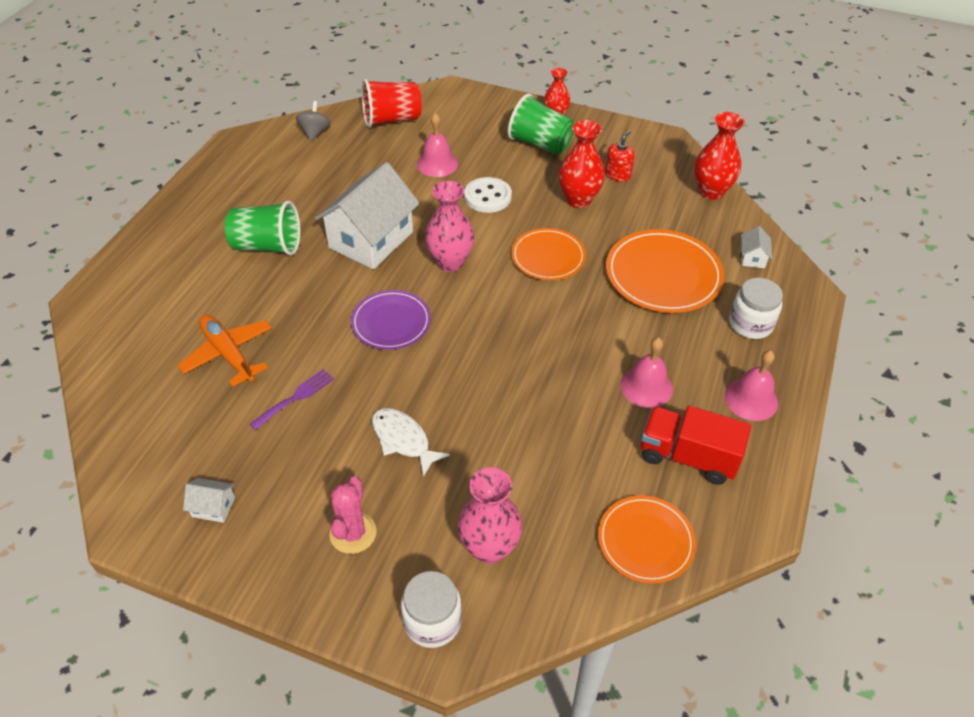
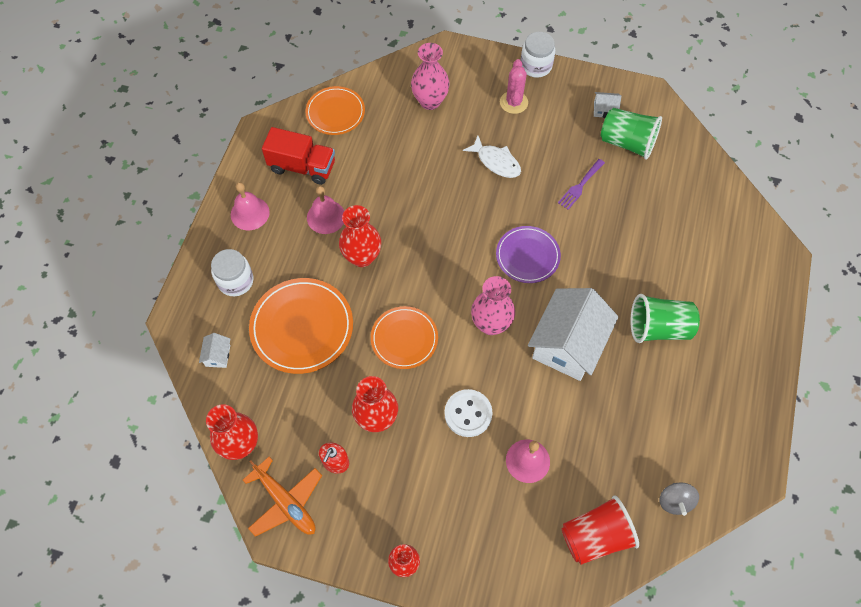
camera: 175 degrees right, 15 degrees up
orange plane [177,315,272,387] -> orange plane moved to [243,457,322,537]
white jar [401,571,462,648] -> white jar moved to [521,32,555,78]
green cup [507,94,574,155] -> green cup moved to [601,108,662,160]
none -> red vase [339,205,381,267]

